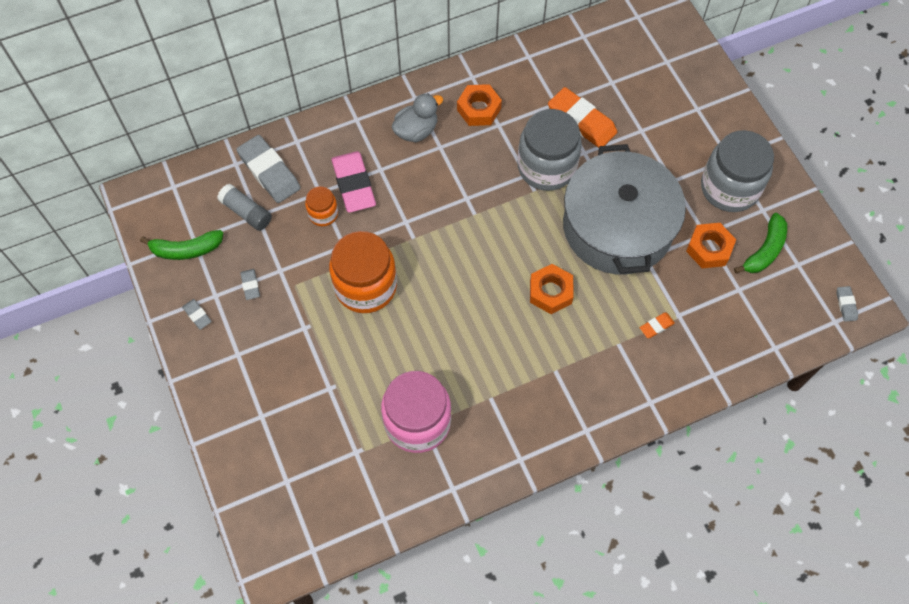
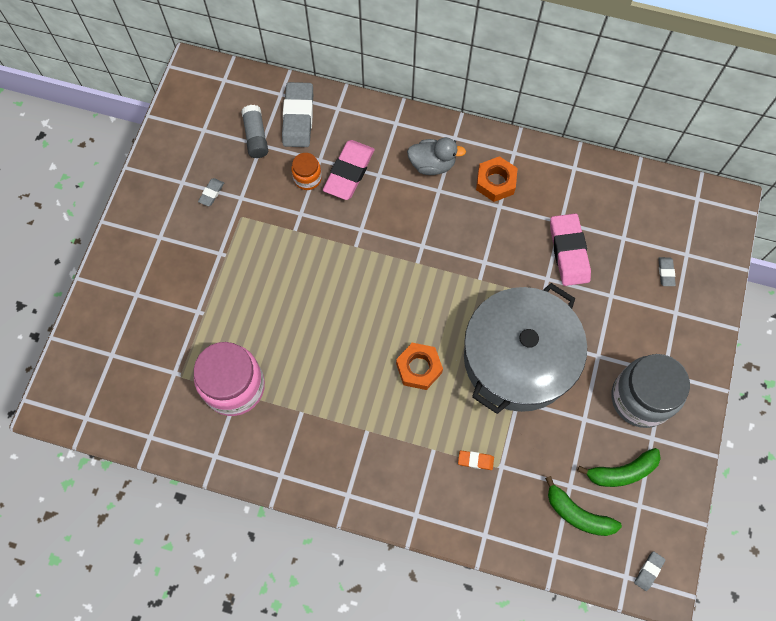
camera: 40 degrees right, 5 degrees up
green banana [140,230,223,260] -> green banana moved to [545,476,622,536]
grey eraser [182,299,212,330] -> grey eraser moved to [658,257,676,286]
orange jar [329,231,397,313] -> none
grey jar [517,109,582,191] -> none
orange eraser [548,87,617,148] -> pink eraser [550,213,591,286]
orange nut [686,223,736,268] -> none

